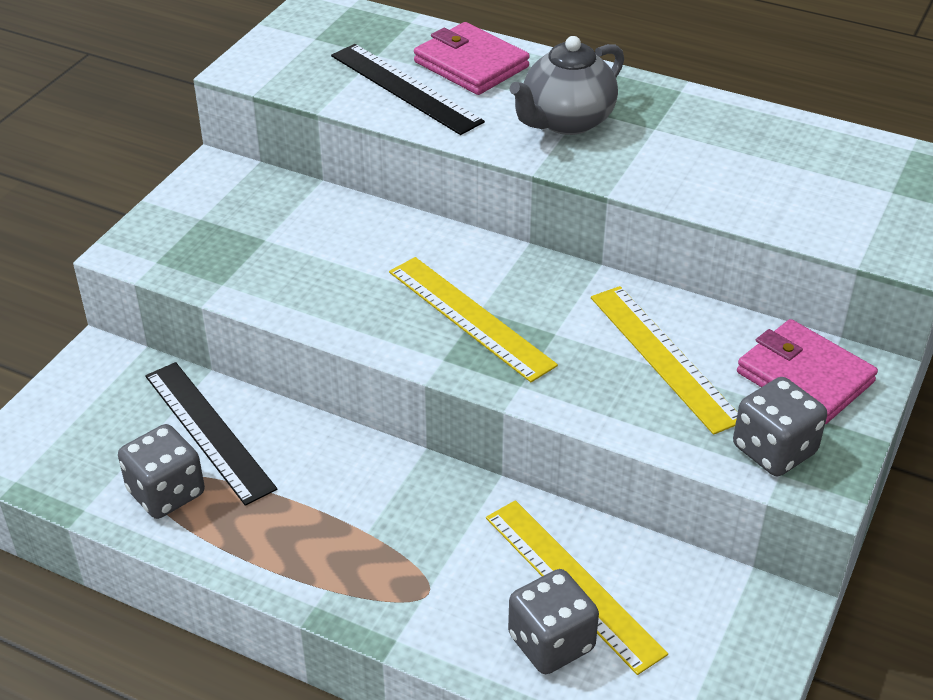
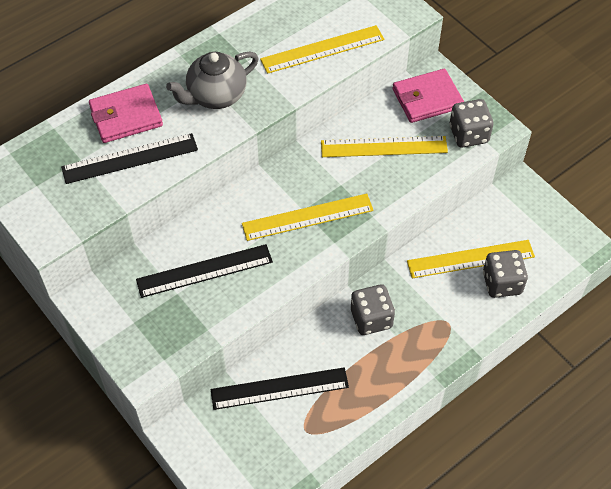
camera: 65 degrees left, 15 degrees up
grey dice [118,424,205,519] -> grey dice moved to [351,284,395,335]
grey teapot [509,36,624,135] -> grey teapot turned 75 degrees clockwise [166,52,259,109]
none -> black ruler [136,244,273,298]
none -> yellow ruler [260,25,384,74]

